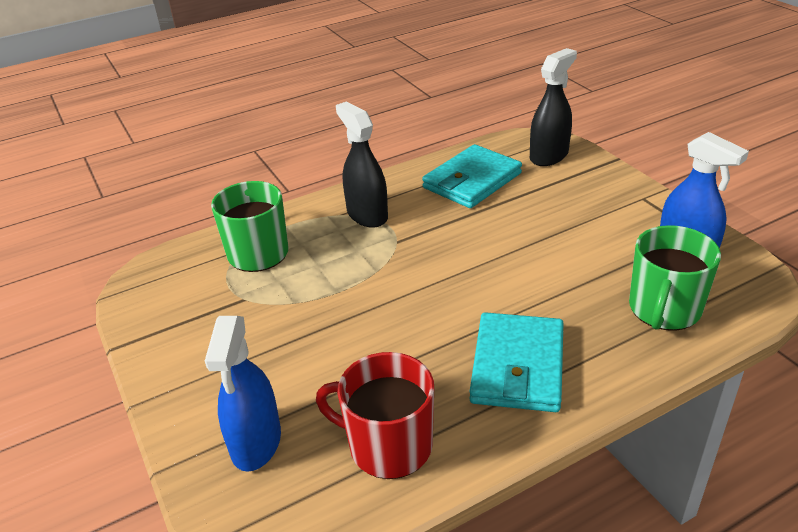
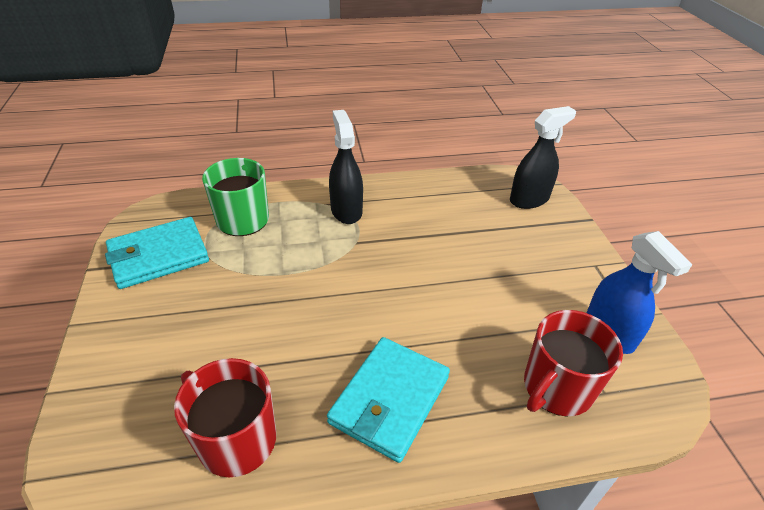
camera: 15 degrees right, 5 degrees up
blue spray bottle [205,316,281,472] -> none
turquoise wallet [422,144,522,208] -> turquoise wallet moved to [105,217,209,289]
green mug [629,225,721,331] -> red mug [524,310,623,417]

